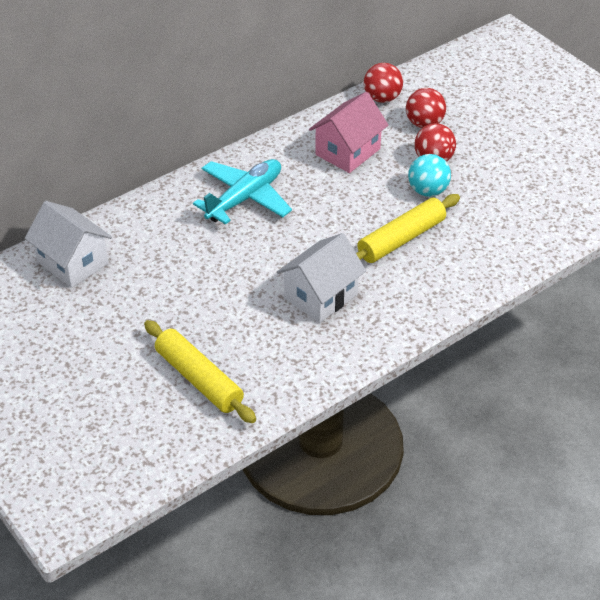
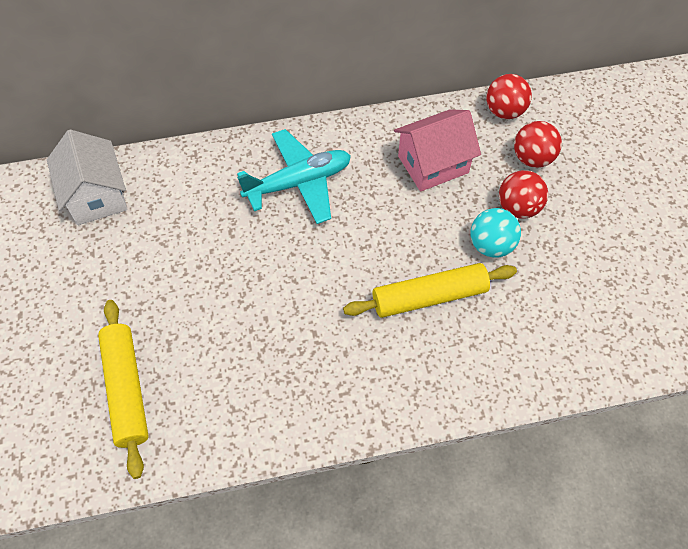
camera: 25 degrees right, 15 degrees up
white house [277,233,366,323] -> none

